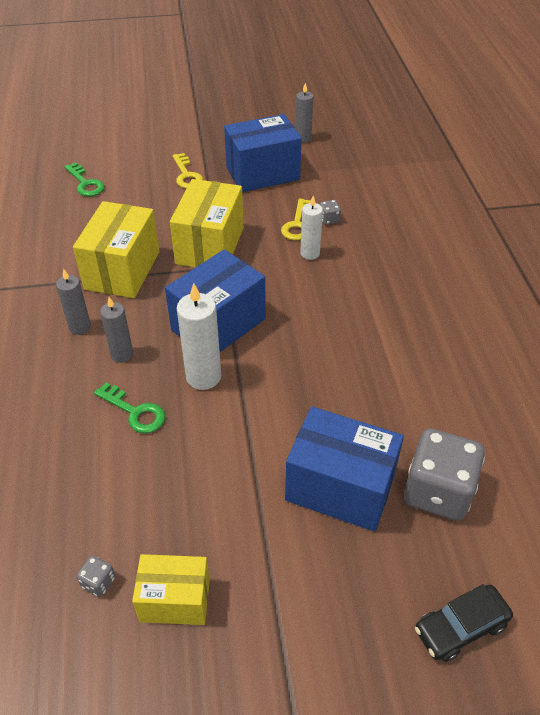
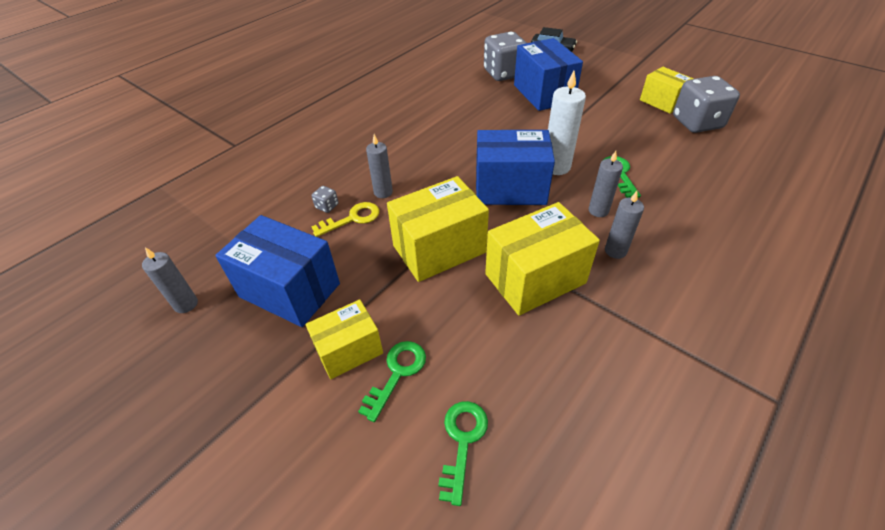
camera: 130 degrees left, 0 degrees up
grey dice [77,555,116,597] -> grey dice [673,76,740,133], size x2.48
yellow key [172,153,203,189] -> yellow box [305,300,383,380]
white candle [300,196,323,260] -> grey candle [366,134,393,198]
none -> green key [358,341,426,422]

